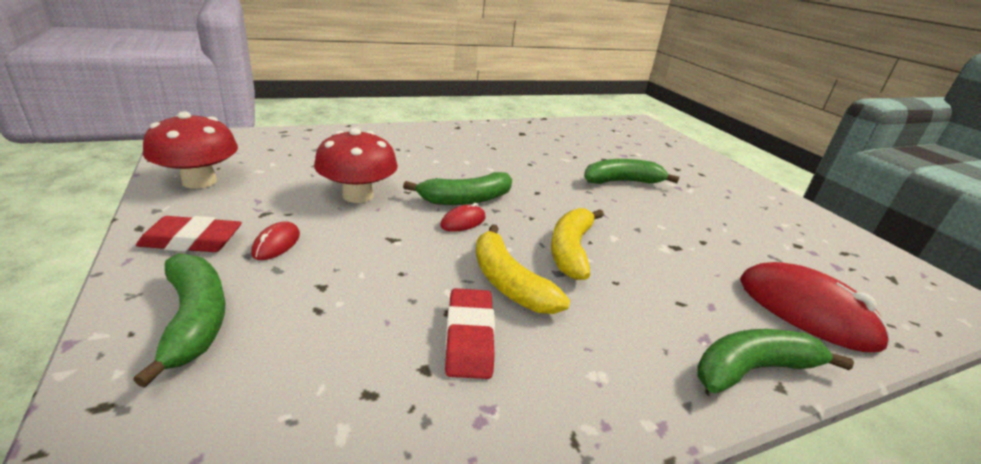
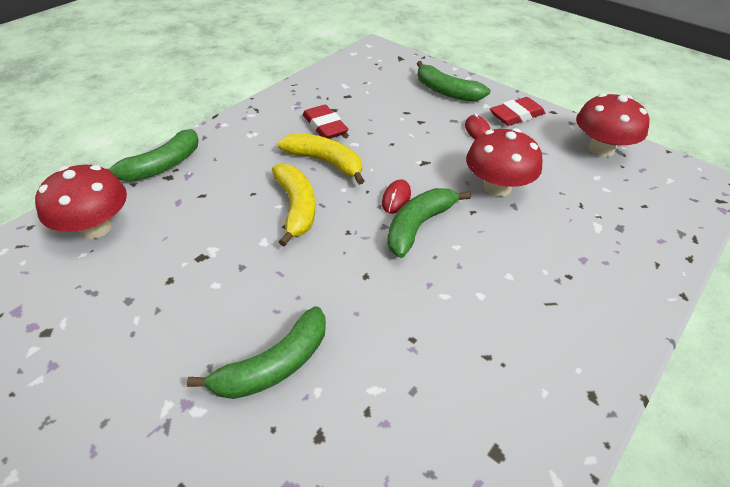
camera: 155 degrees right, 15 degrees up
red mouse [740,262,891,352] -> red mushroom [35,165,127,239]

